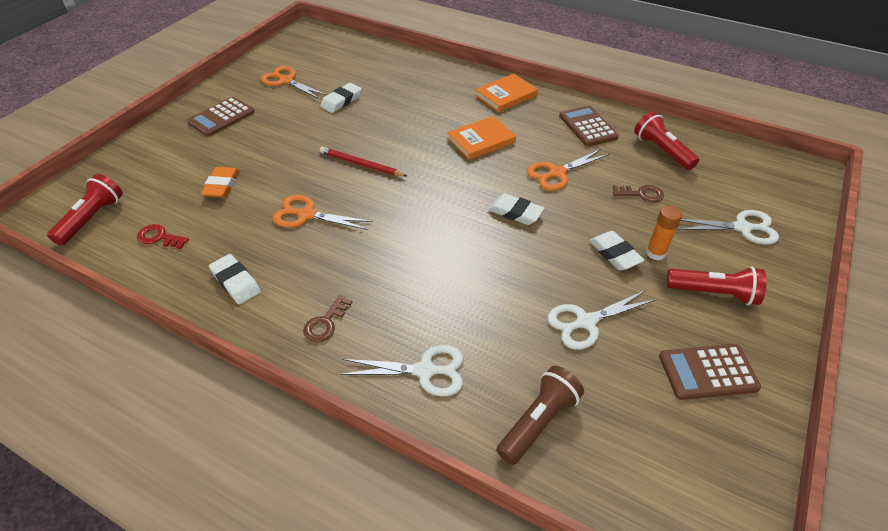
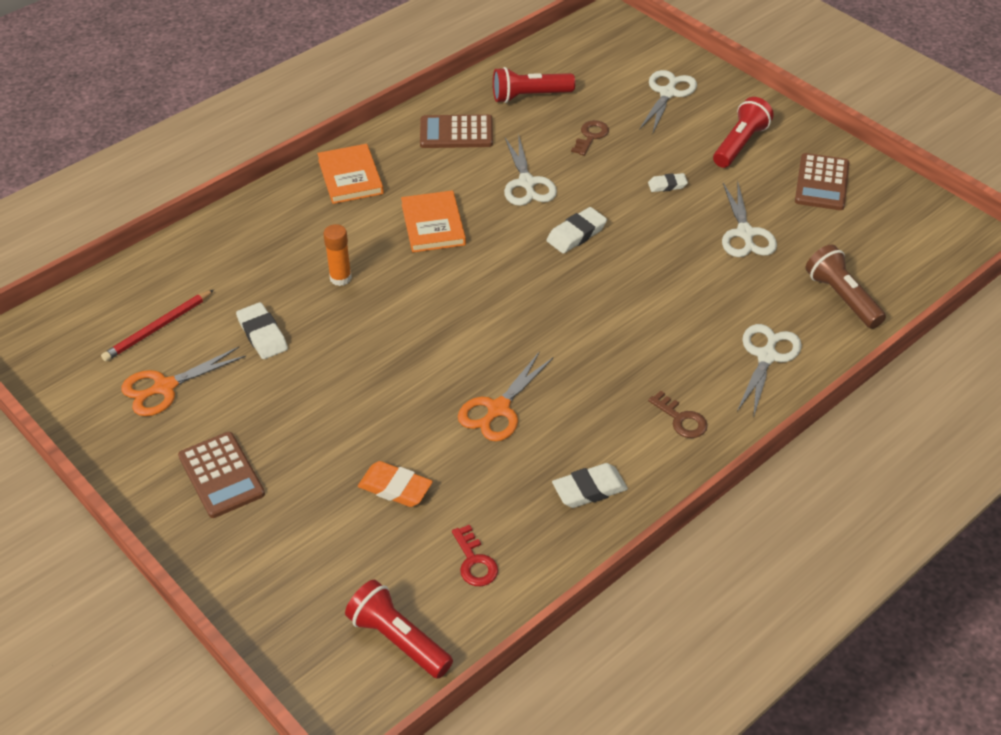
camera: 70 degrees left, 0 degrees up
red key [137,224,189,249] -> red key turned 60 degrees counterclockwise [452,524,498,586]
red pencil [320,147,407,177] -> red pencil moved to [101,290,214,362]
orange scissors [527,149,609,191] -> white scissors [504,137,557,206]
white eraser [589,231,645,270] -> white eraser [648,173,688,192], size x0.64
orange glue stick [646,205,682,260] -> orange glue stick moved to [323,224,352,286]

